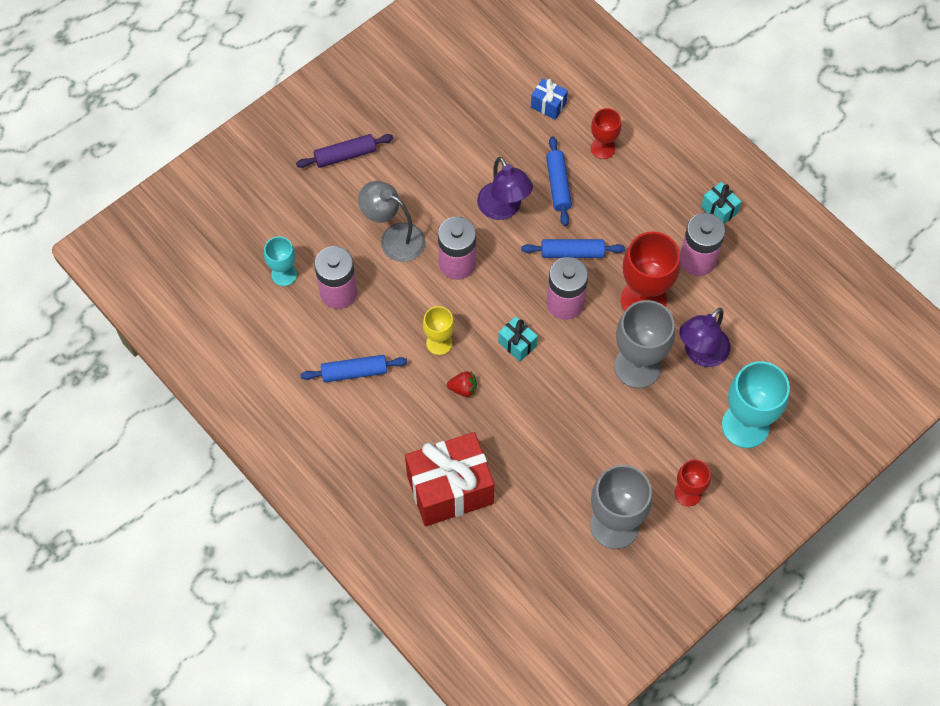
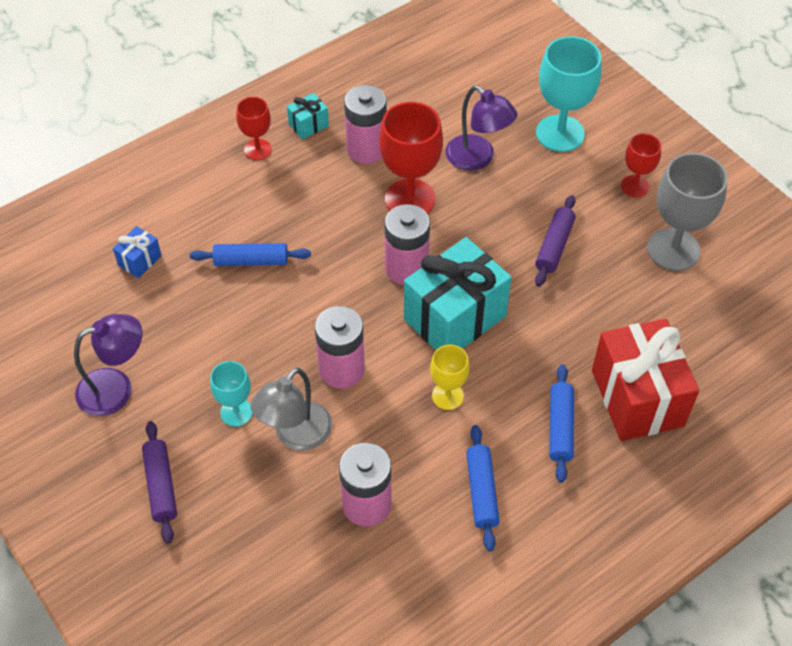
camera: 85 degrees left, 10 degrees down
turquoise goblet [264,237,297,286] -> turquoise goblet moved to [210,361,253,427]
red strawberry [447,371,477,397] -> none
purple lamp [477,157,533,220] -> purple lamp moved to [74,314,142,416]
turquoise gift [498,316,538,362] -> turquoise gift [404,237,512,350], size x2.27
blue rolling pin [521,239,625,258] -> blue rolling pin moved to [549,364,574,483]
red goblet [591,108,622,159] -> red goblet moved to [236,97,272,160]
grey goblet [614,300,675,388] -> none
none -> purple rolling pin [535,195,576,287]

